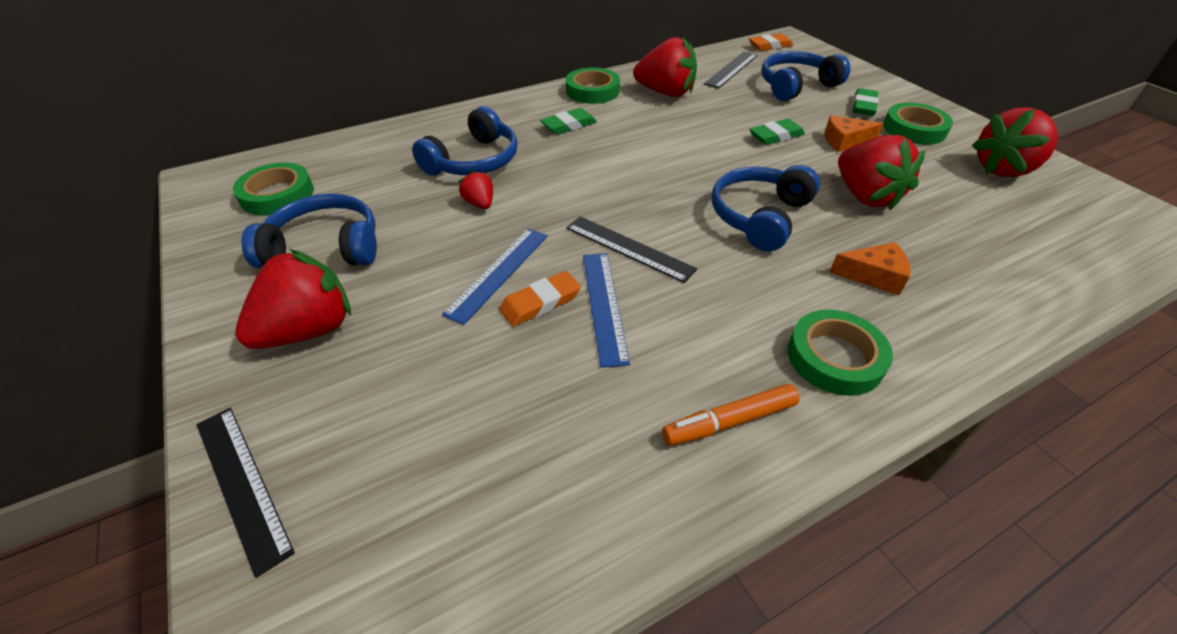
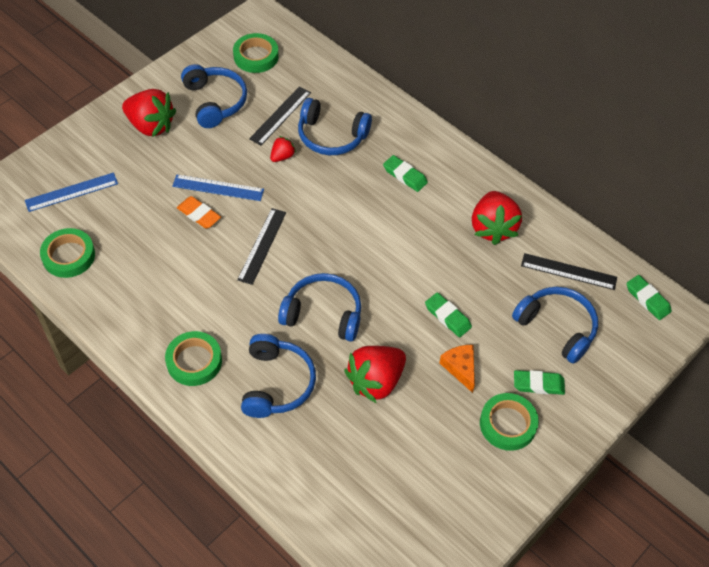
camera: 70 degrees right, 10 degrees up
black ruler [196,408,295,578] -> black ruler moved to [249,86,311,145]
green tape [566,67,620,104] -> green tape moved to [40,228,95,278]
blue ruler [583,253,630,368] -> blue ruler moved to [25,172,118,212]
orange marker [662,384,800,446] -> none
orange eraser [749,34,793,51] -> green eraser [627,275,672,320]
orange cheese [829,242,910,295] -> blue headphones [241,334,316,418]
red strawberry [971,107,1058,177] -> none

